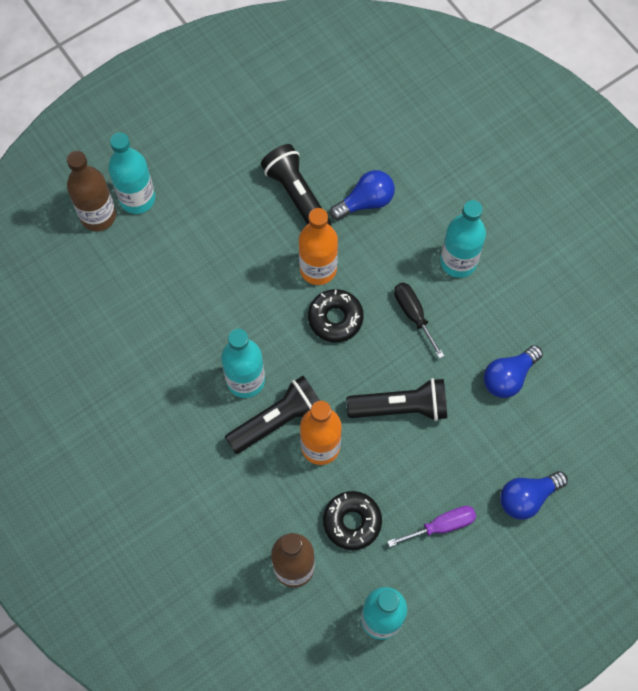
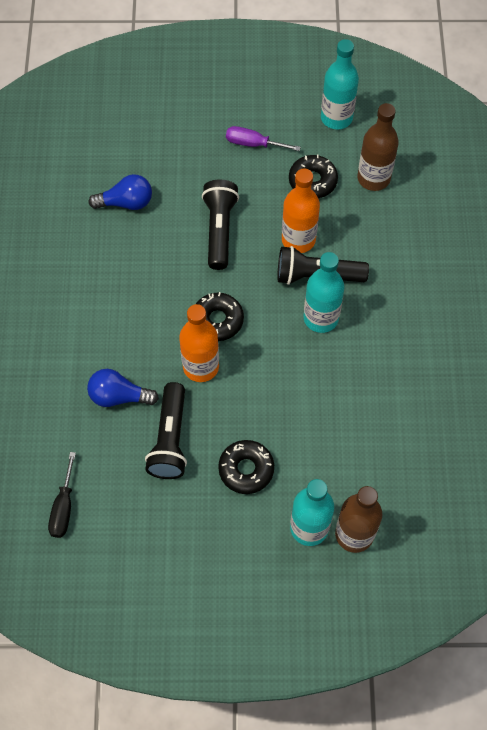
camera: 145 degrees left, 5 degrees down
black flashlight [346,378,447,421] -> black flashlight turned 60 degrees clockwise [202,180,239,270]
black screwdriver [394,282,444,359] -> black screwdriver moved to [48,452,76,538]
turquoise bottle [440,200,486,278] -> none
blue light bulb [500,471,568,520] -> none
none -> black donut [218,440,274,494]

